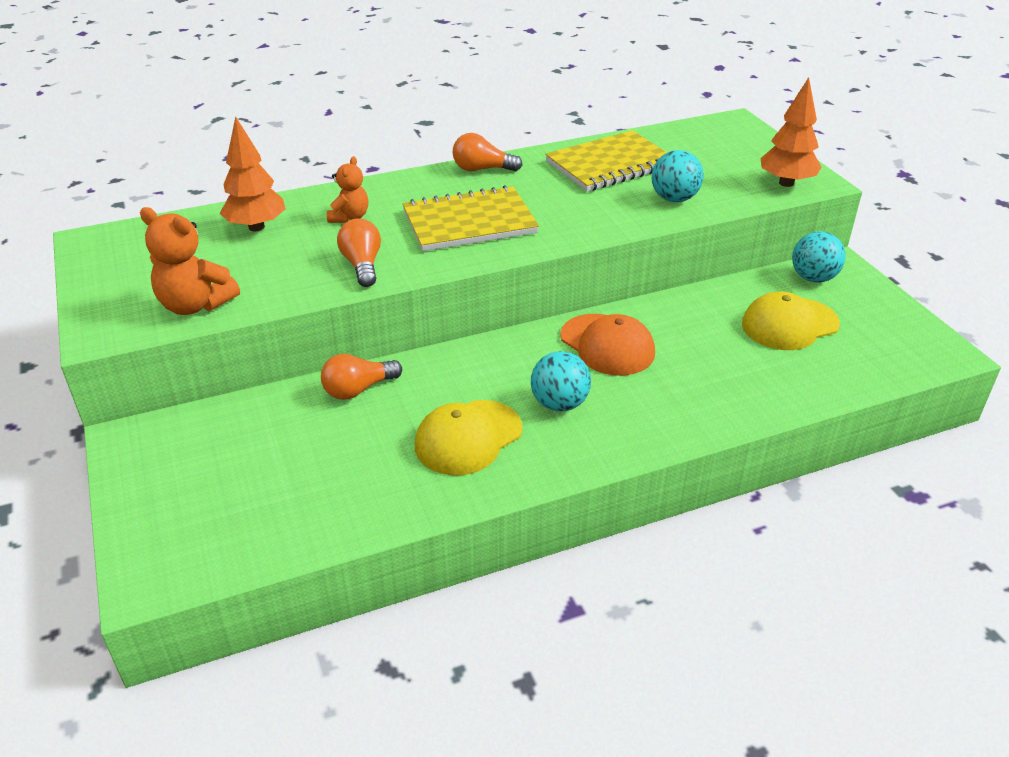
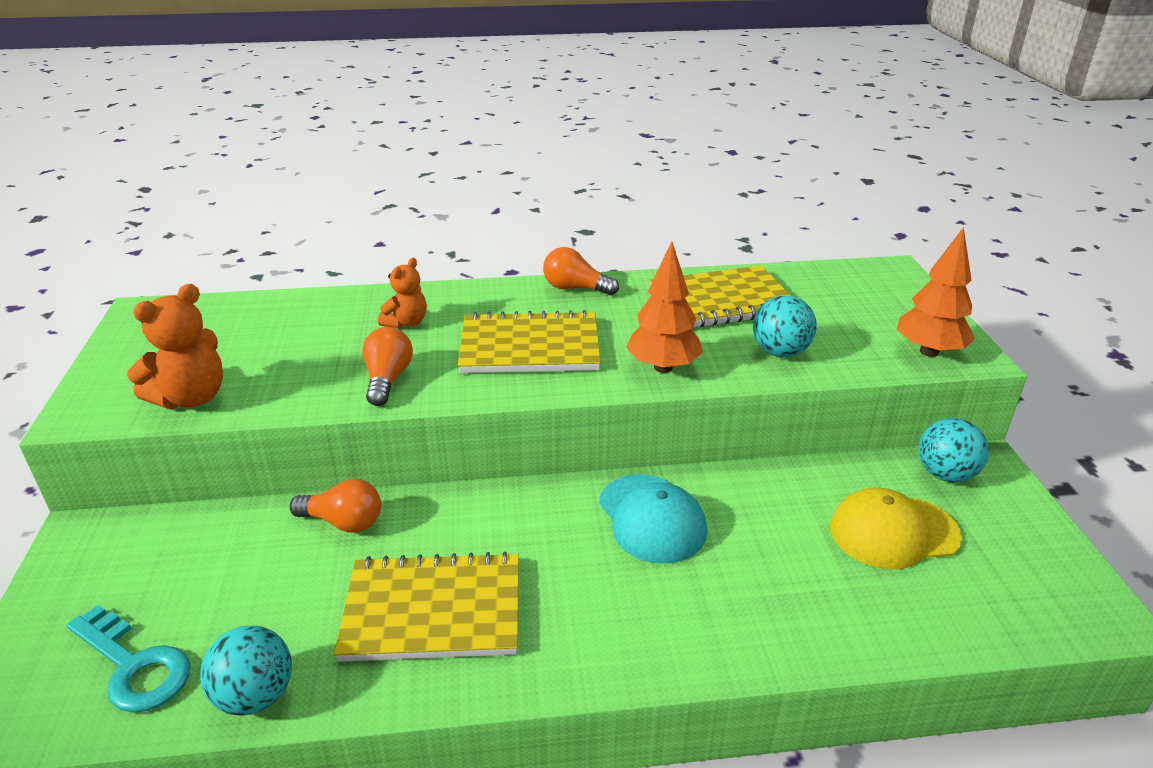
camera: 15 degrees right, 5 degrees down
orange teddy bear [140,207,240,315] -> orange teddy bear turned 90 degrees counterclockwise [127,284,223,409]
orange tree [220,116,286,231] -> orange tree moved to [626,241,703,373]
orange light bulb [321,354,402,400] -> orange light bulb turned 150 degrees counterclockwise [290,479,381,533]
yellow cap [415,400,522,476] -> yellow notebook [334,552,519,662]
turquoise ball [531,351,591,411] -> turquoise ball moved to [200,625,292,716]
orange cap [560,314,655,376] -> turquoise cap [599,474,707,564]
none -> turquoise key [67,605,191,713]

